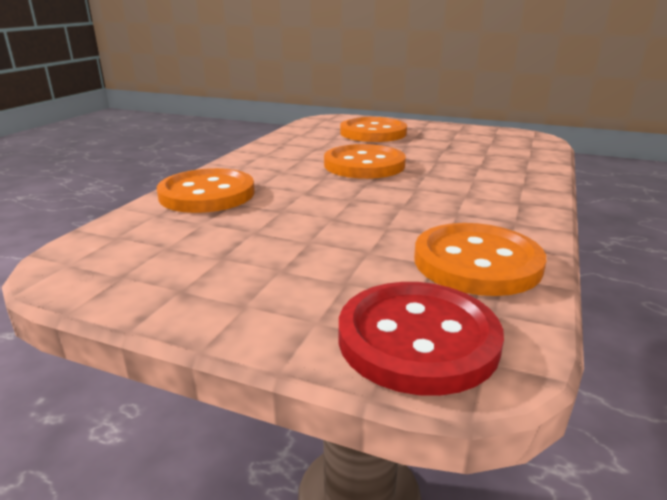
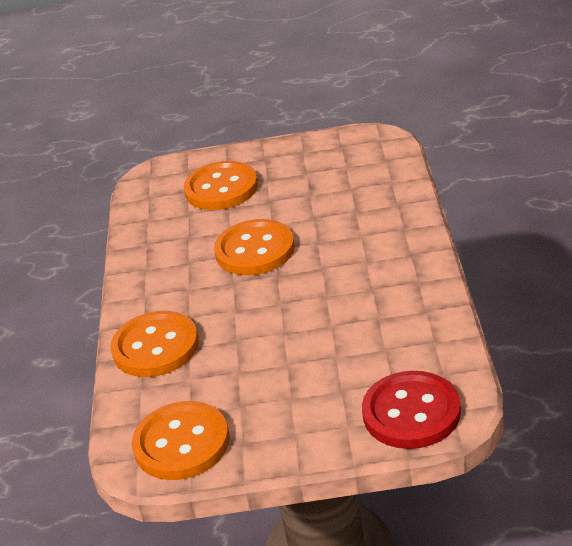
camera: 20 degrees left, 10 degrees up
orange button [414,223,546,296] -> orange button moved to [132,401,230,480]

